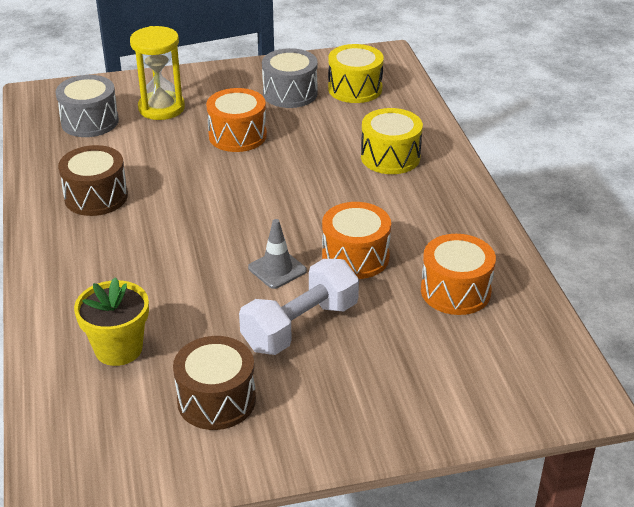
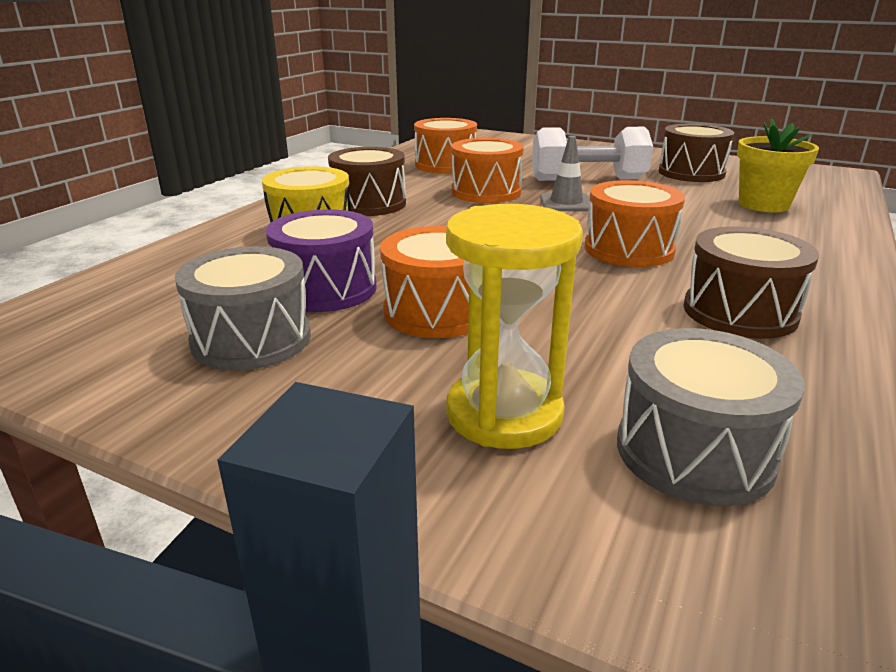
camera: 140 degrees left, 10 degrees down
yellow drum [328,44,384,103] -> none
none -> purple drum [266,209,377,312]
none -> brown drum [328,147,406,216]
none -> orange drum [585,180,685,267]

